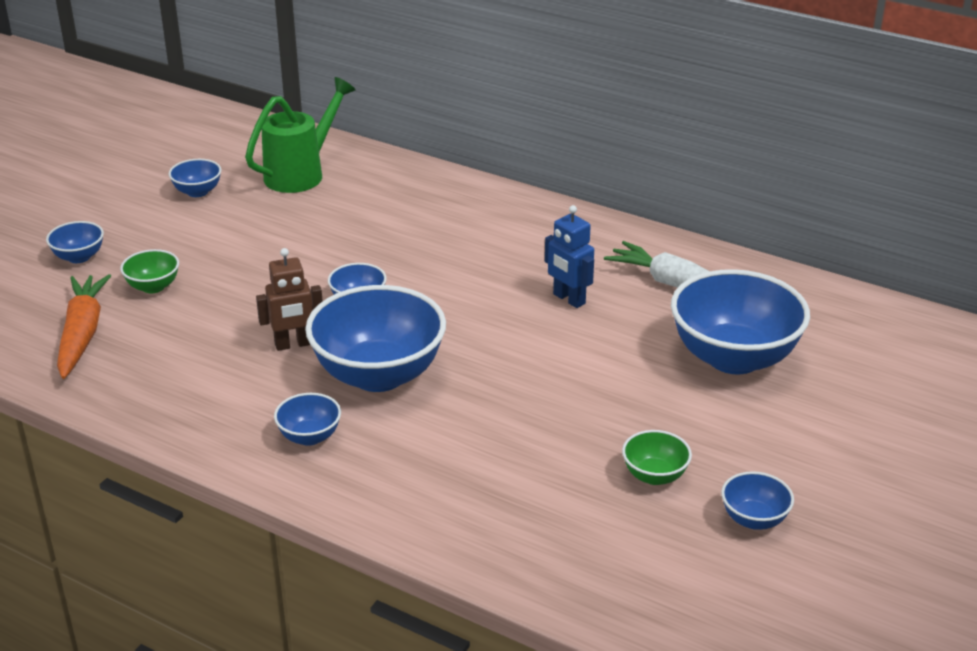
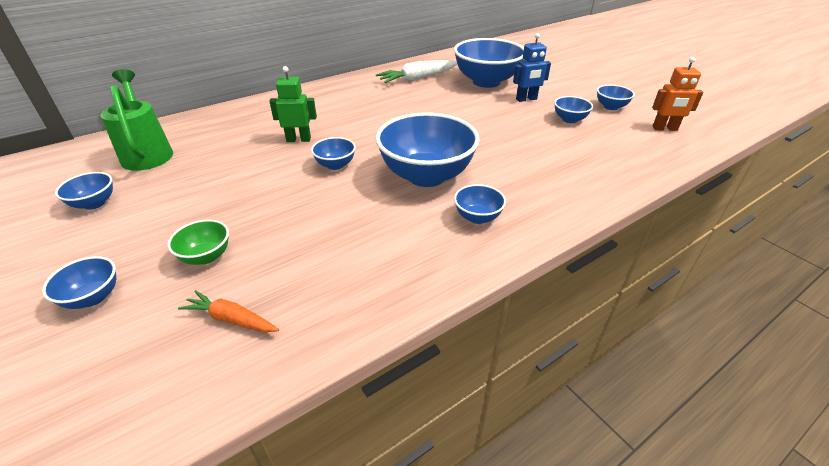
camera: 65 degrees left, 5 degrees up
orange carrot [57,274,111,379] -> orange carrot [178,290,279,332], size x0.59
brown robot [256,248,323,351] -> none
blue robot [545,205,594,308] -> blue robot moved to [513,33,551,102]
green bowl [622,430,692,485] -> blue bowl [554,96,593,123]
none -> green robot [269,66,317,142]
none -> orange robot [652,57,703,131]

